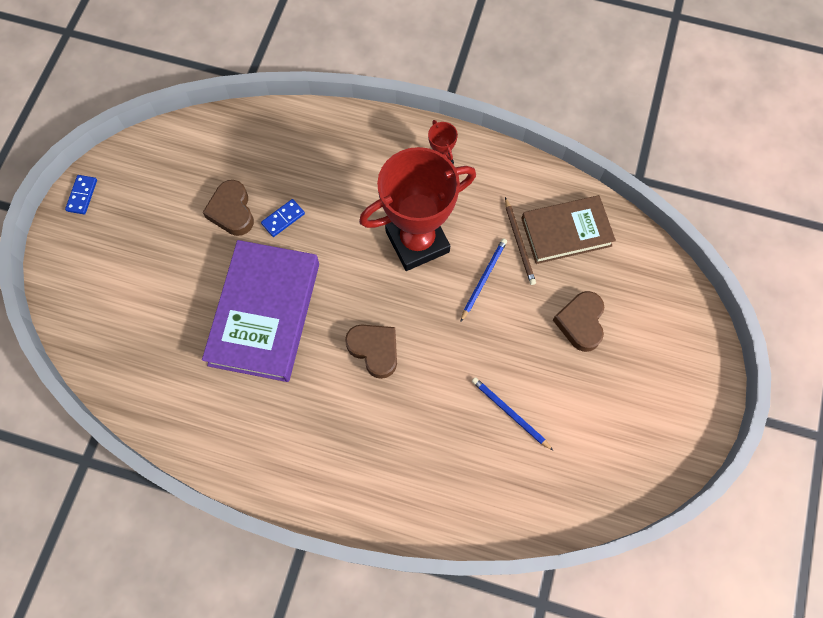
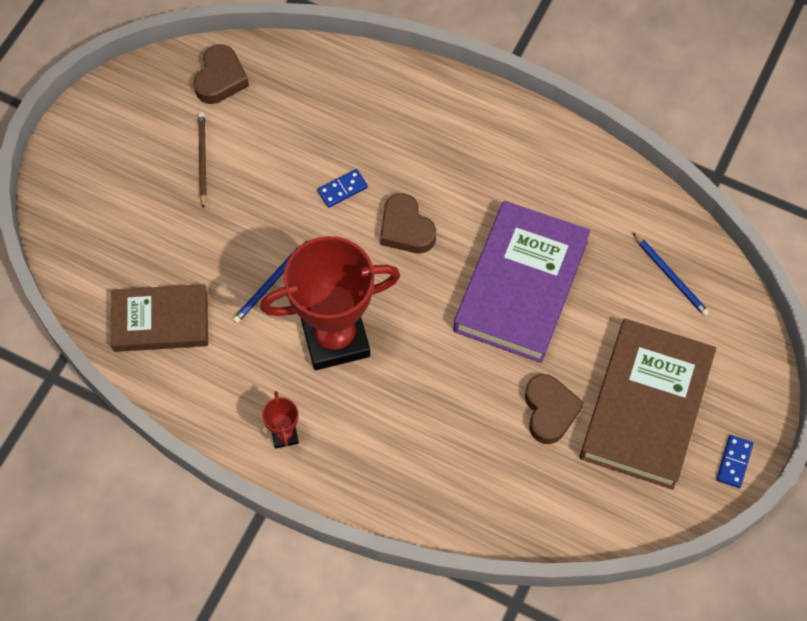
camera: 170 degrees left, 5 degrees down
blue domino [261,199,305,237] -> blue domino moved to [317,169,368,208]
blue pencil [472,377,553,451] -> blue pencil moved to [633,233,710,316]
brown pencil [505,197,536,285] -> brown pencil moved to [198,112,207,209]
brown heart [553,291,604,352] -> brown heart moved to [194,44,249,104]
none -> brown book [580,319,716,490]

